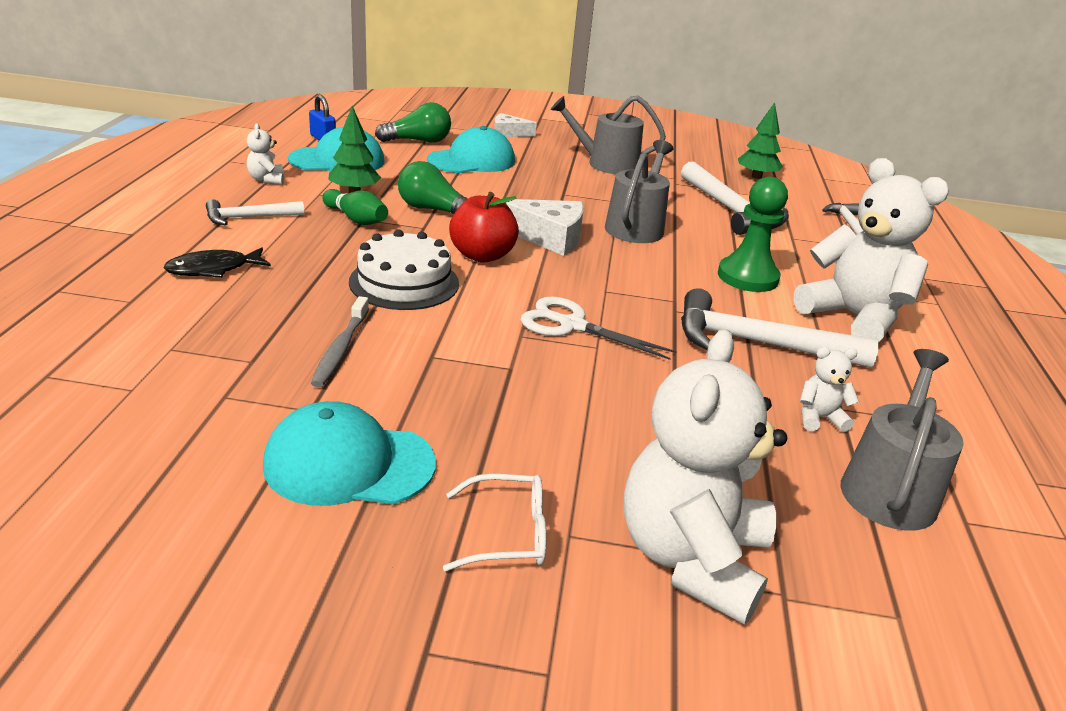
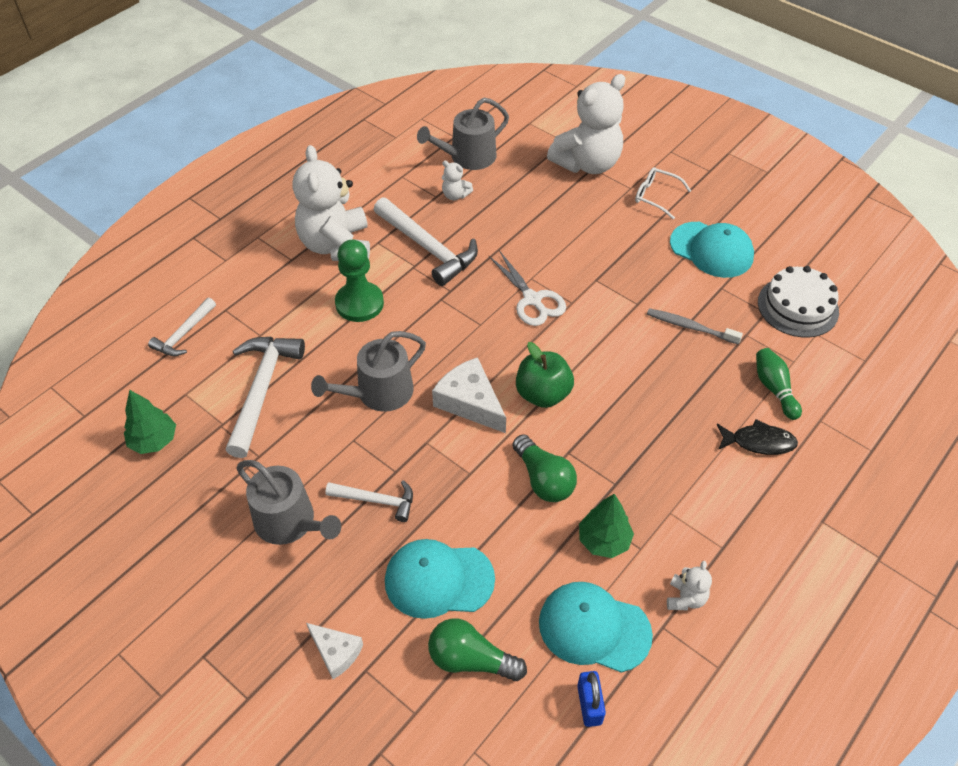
camera: 145 degrees left, 20 degrees up
white hammer [206,199,304,225] -> white hammer moved to [325,480,413,522]
grey toothbrush [311,296,369,387] -> grey toothbrush turned 105 degrees counterclockwise [647,308,743,345]
green bowling pin [322,189,388,225] -> green bowling pin moved to [756,348,802,420]
white cake [349,229,459,310] -> white cake moved to [758,266,839,338]
red apple [449,192,519,263] -> green apple [516,342,574,408]

